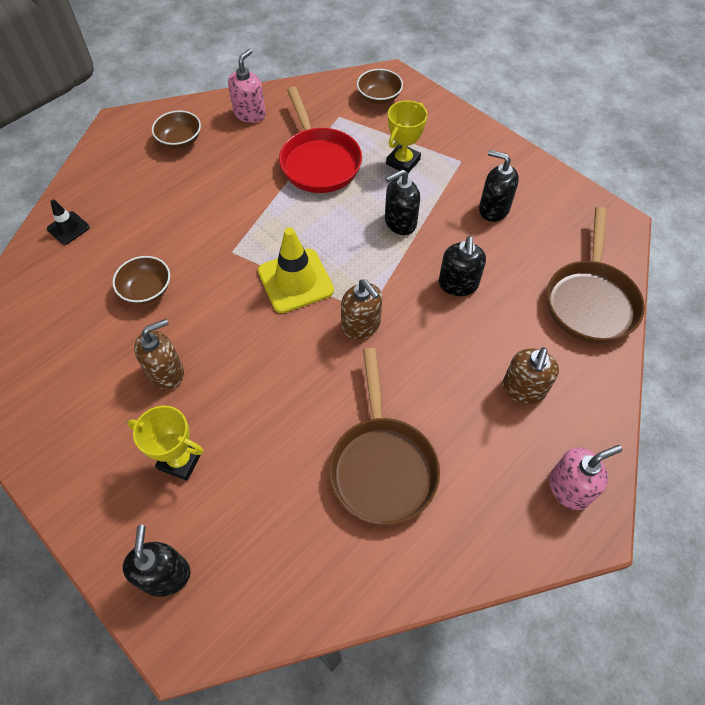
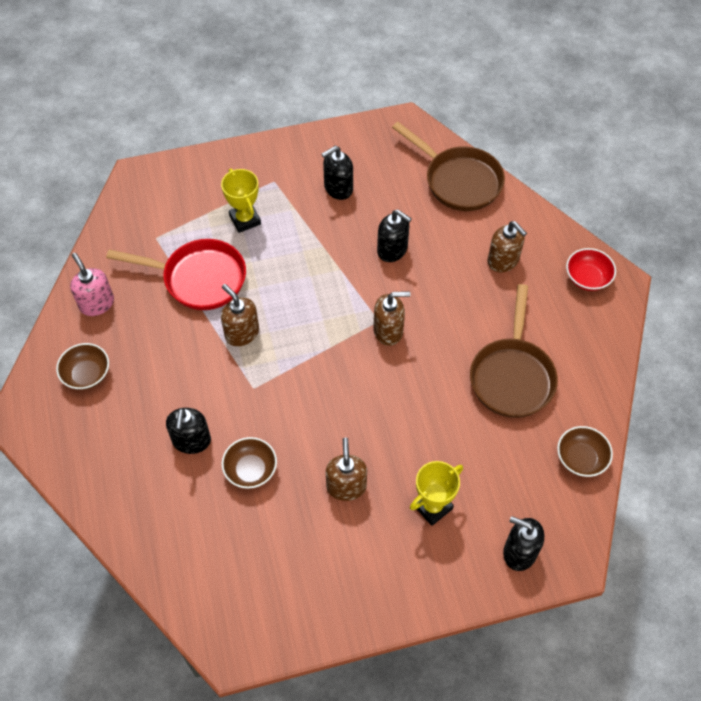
camera: 60 degrees left, 0 degrees up
black traffic cone [47,199,90,245] -> none
yellow traffic cone [258,227,334,313] -> none
brown pan [329,348,440,525] -> brown pan turned 75 degrees clockwise [470,284,558,418]
brown bowl [357,69,403,104] -> brown bowl moved to [557,426,613,477]
black soap dispenser [385,169,420,235] -> black soap dispenser moved to [166,408,211,454]
pink soap dispenser [549,445,622,510] -> red bowl [566,248,616,291]
none -> brown soap dispenser [221,284,259,346]

